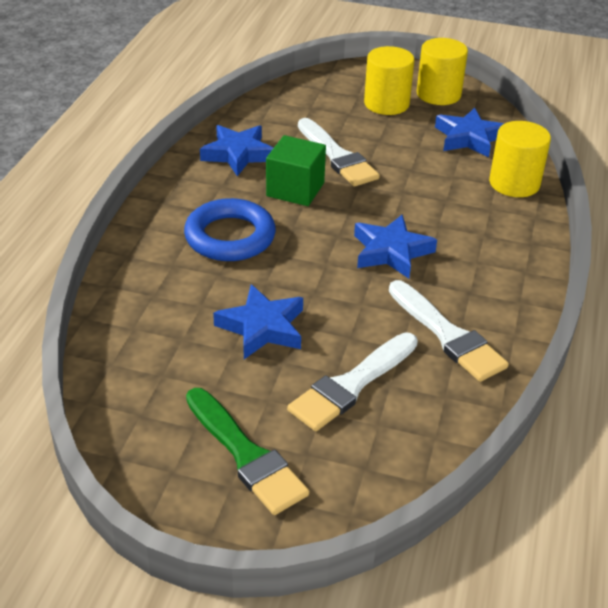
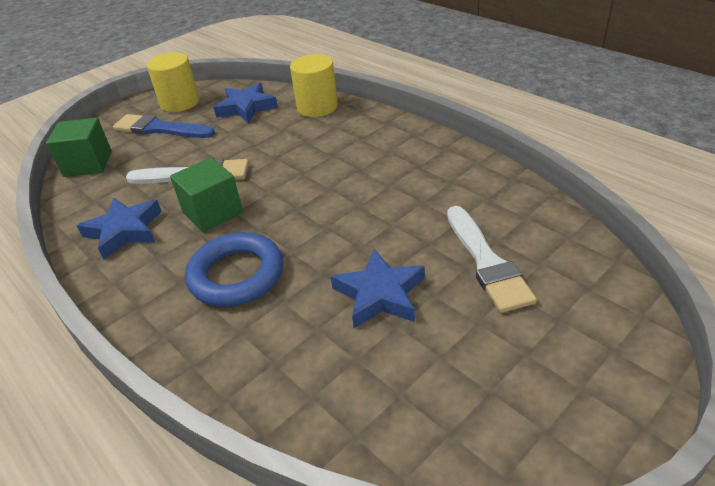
camera: 55 degrees left, 0 degrees up
green brush [186,388,309,515] -> none
blue star [354,214,437,279] -> none
yellow cylinder [364,46,414,115] -> blue brush [113,114,215,138]
white brush [389,280,509,382] -> none
none -> green cube [46,118,112,177]

